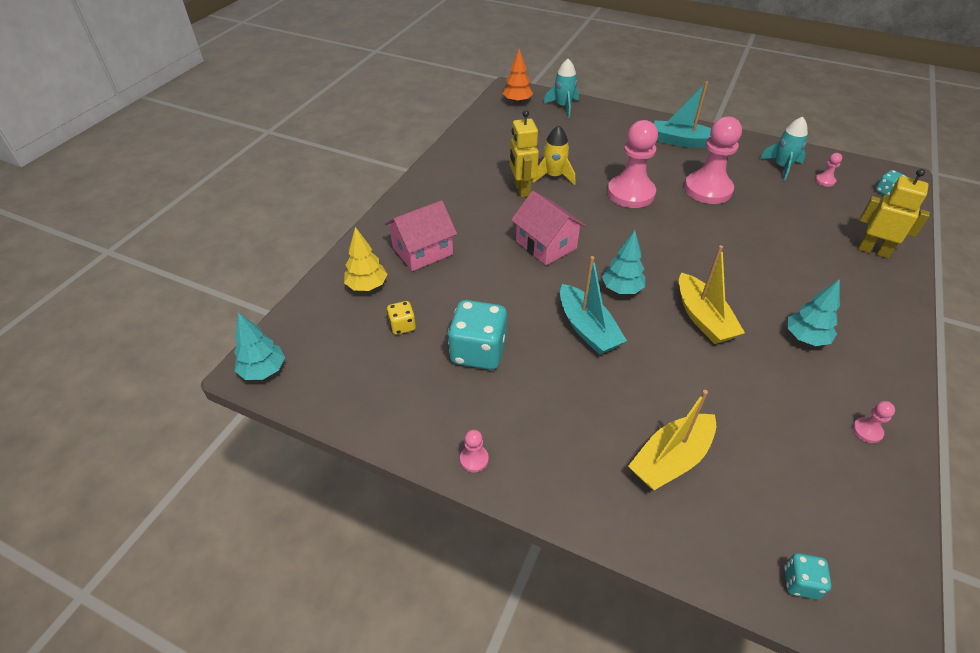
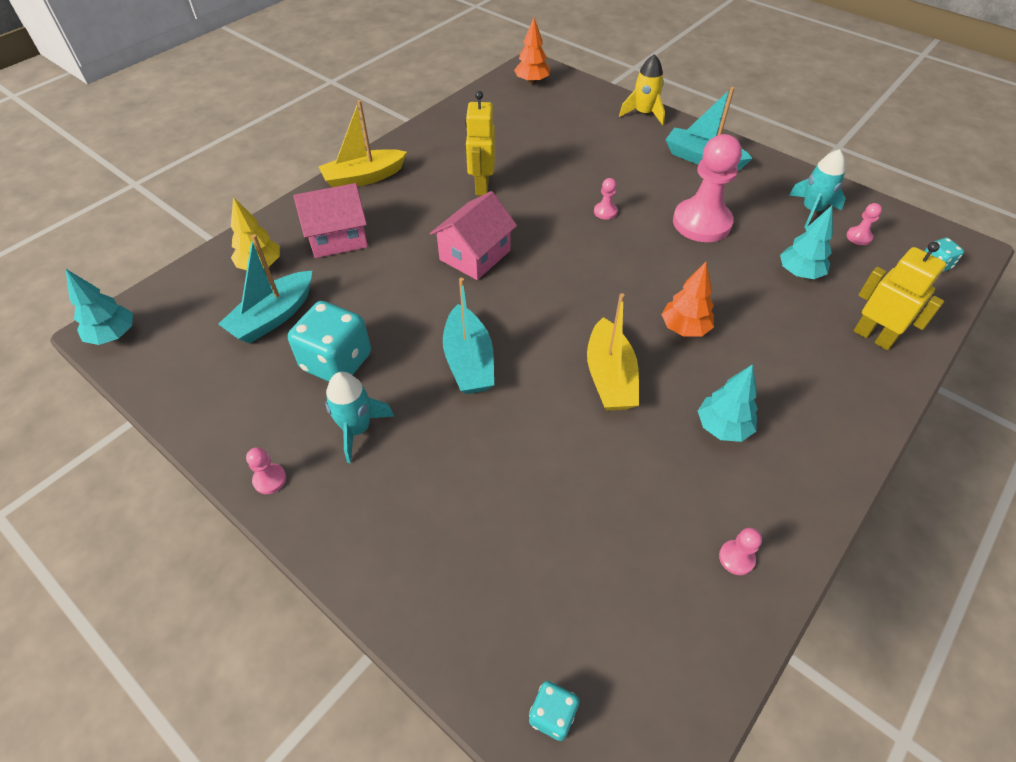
camera: 15 degrees right, 5 degrees up
yellow dice [387,301,416,335] -> turquoise boat [218,234,312,343]
pink house [511,191,586,265] -> pink house turned 60 degrees clockwise [430,191,517,280]
yellow rocket [532,125,575,185] -> yellow rocket moved to [619,54,665,125]
turquoise rocket [543,59,579,117] -> turquoise rocket moved to [325,372,394,463]
turquoise tree [602,230,645,294] -> turquoise tree moved to [780,205,833,279]
pink pawn [607,120,658,208] -> pink pawn [594,178,618,220], size x0.41
yellow boat [628,390,716,490] -> yellow boat moved to [318,100,407,187]
none -> orange tree [661,262,714,337]

